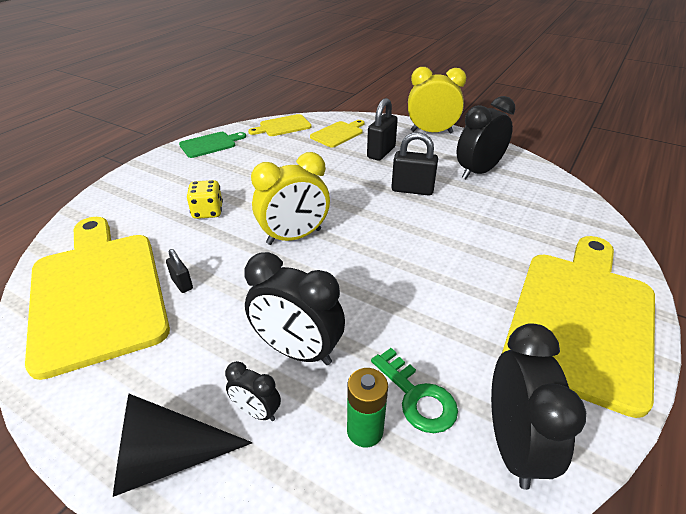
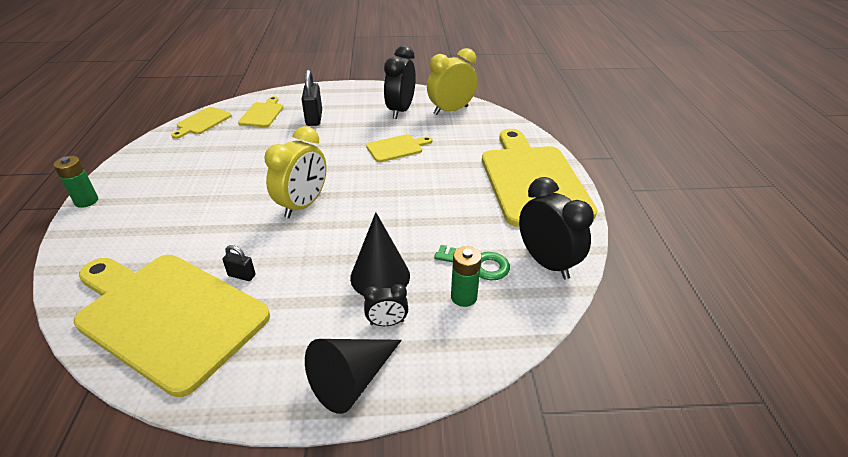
camera: 35 degrees left, 0 degrees up
green cutting board [179,132,246,158] -> none
yellow dice [187,180,223,219] -> none
black clock [244,252,345,365] -> black cone [350,212,410,296]
black padlock [391,132,438,196] -> none
yellow clock [408,67,466,133] -> yellow clock moved to [427,48,477,115]
none -> green battery [54,156,98,208]
none -> yellow cutting board [366,134,433,162]

